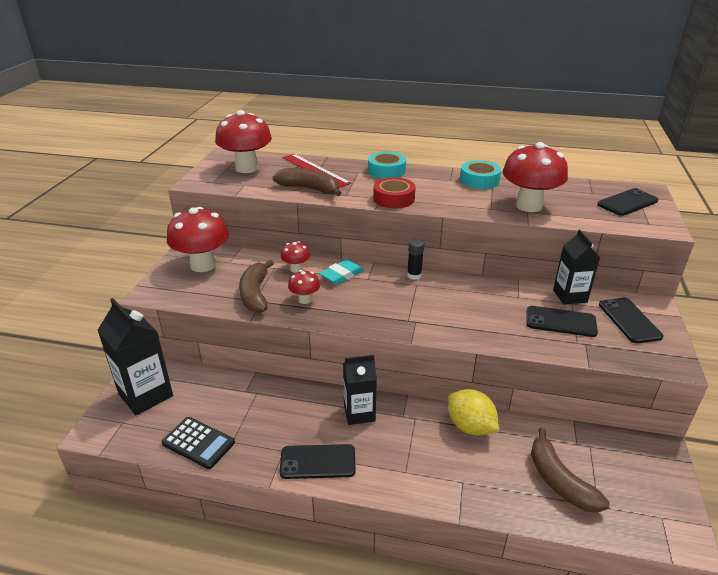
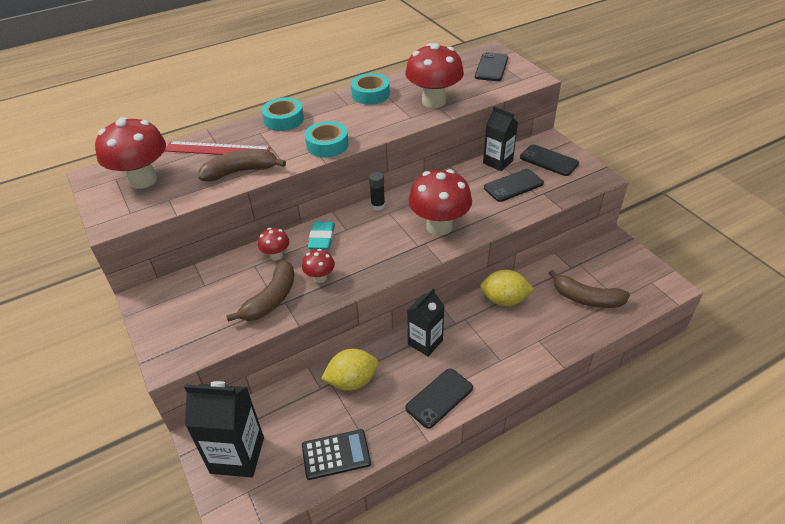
camera: 40 degrees left, 10 degrees up
red mushroom [167,207,229,272] -> red mushroom moved to [408,169,472,236]
brown banana [239,260,274,313] -> brown banana turned 105 degrees counterclockwise [226,260,295,322]
red tape [373,177,416,209] -> turquoise tape [305,121,349,158]
none -> yellow lemon [321,349,378,391]

